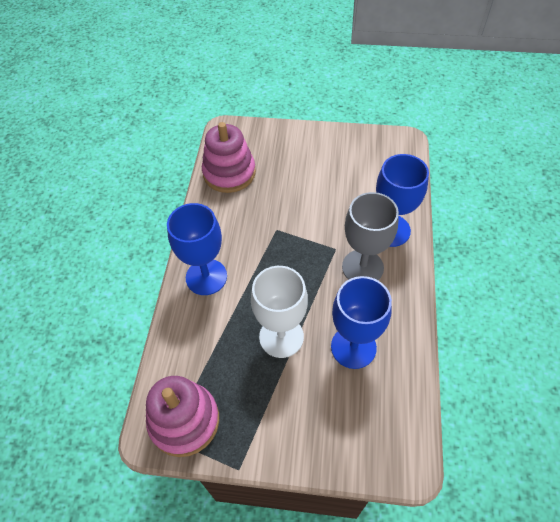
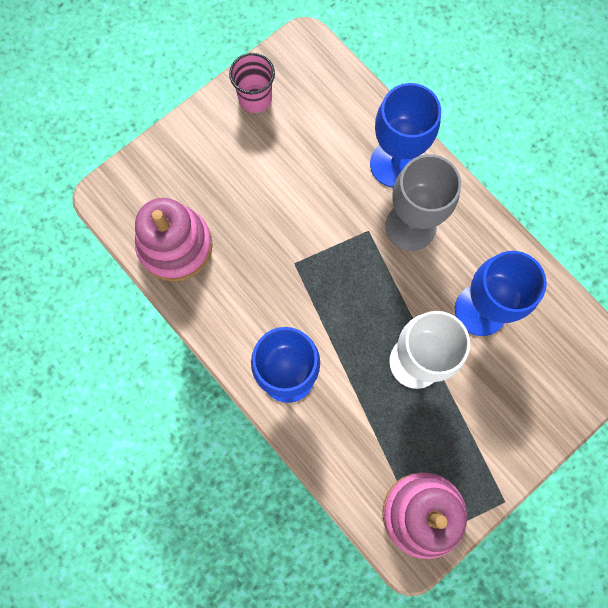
camera: 50 degrees left, 20 degrees up
none -> pink cup [229,53,275,113]

